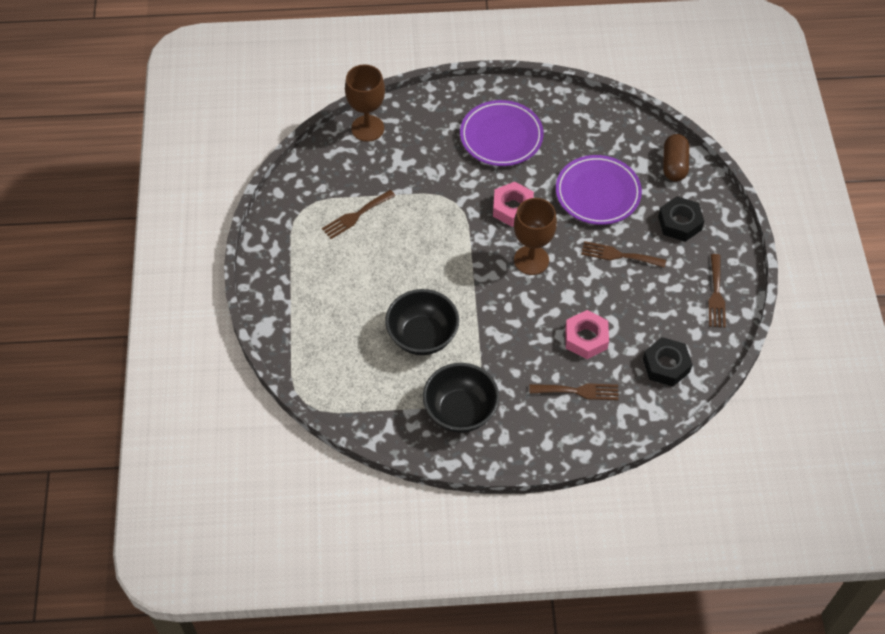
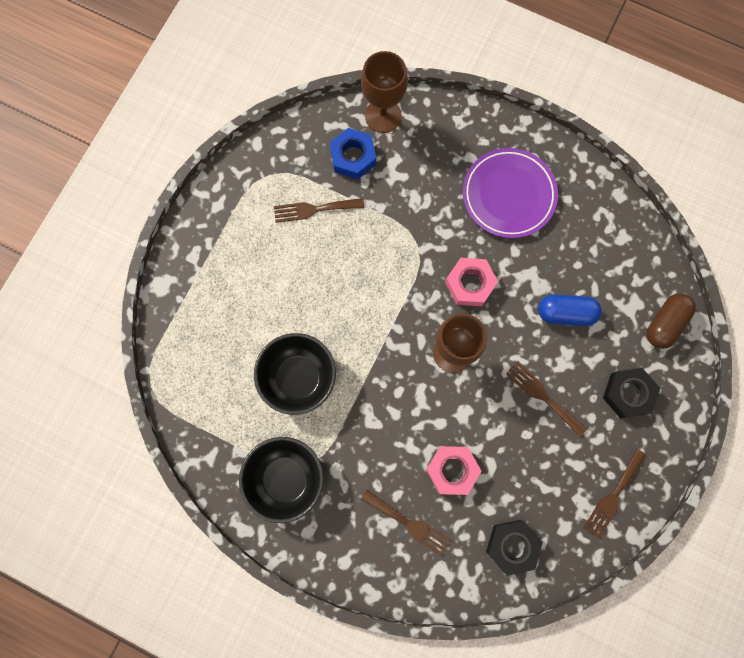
camera: 30 degrees right, 20 degrees up
purple plate [556,155,642,225] -> blue capsule [538,294,602,326]
none -> blue nut [329,128,376,180]

